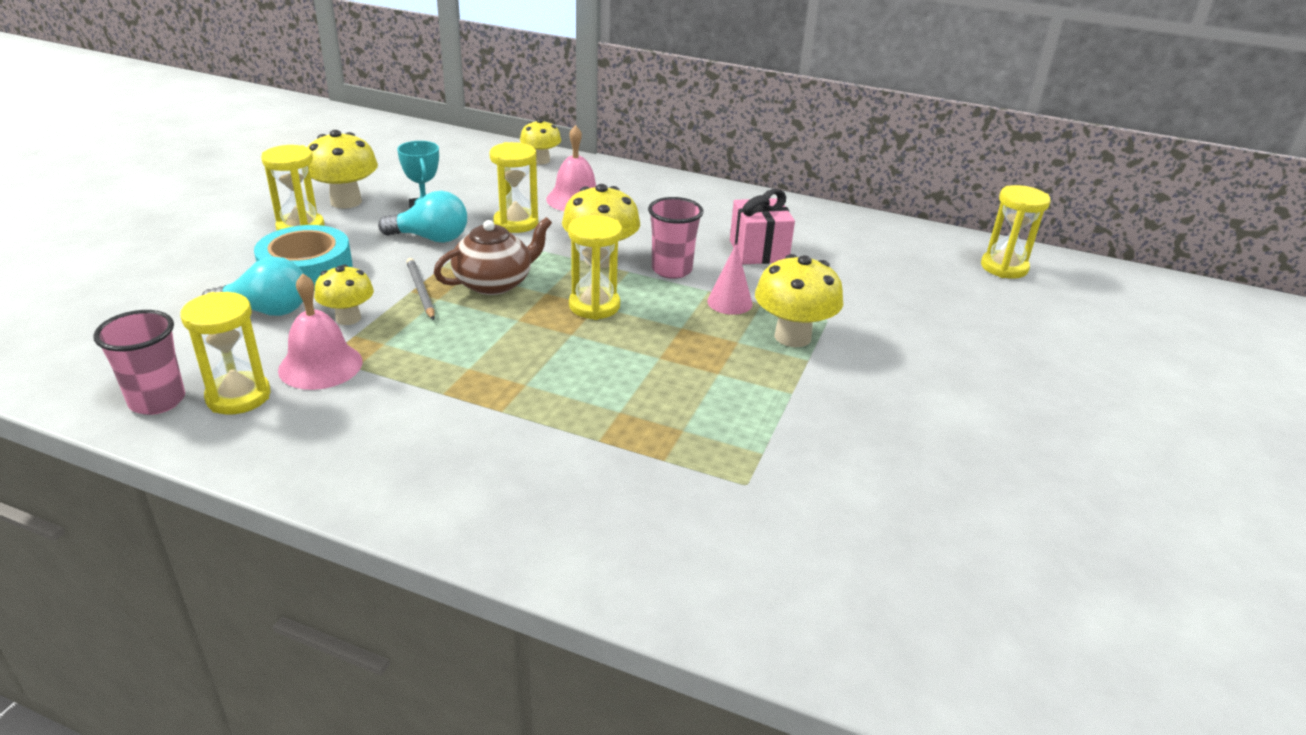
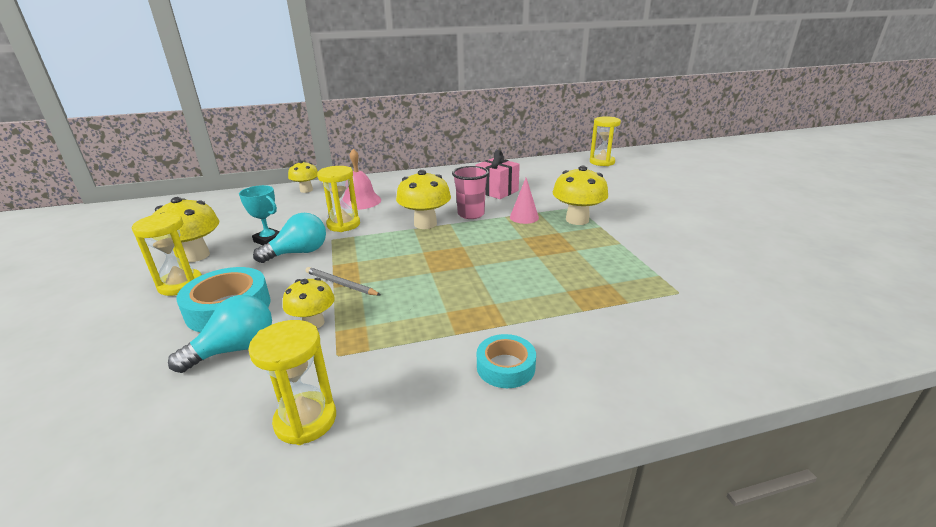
camera: 35 degrees left, 5 degrees down
pink cup [93,310,185,415] -> none
pink bell [278,273,363,390] -> none
brown teapot [434,217,552,295] -> none
yellow hourglass [568,215,622,320] -> none
none -> turquoise tape [477,334,536,388]

